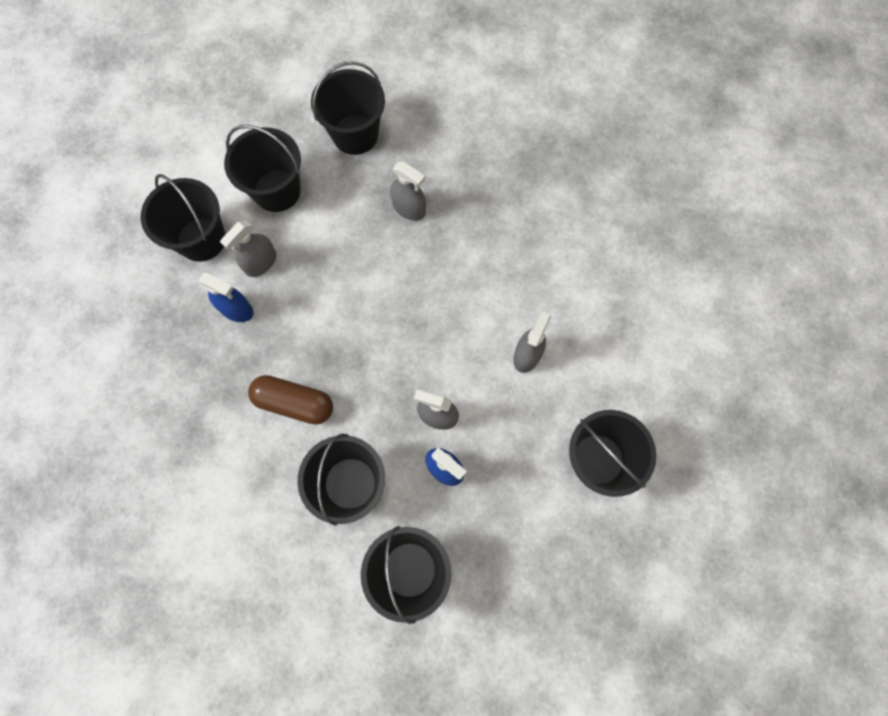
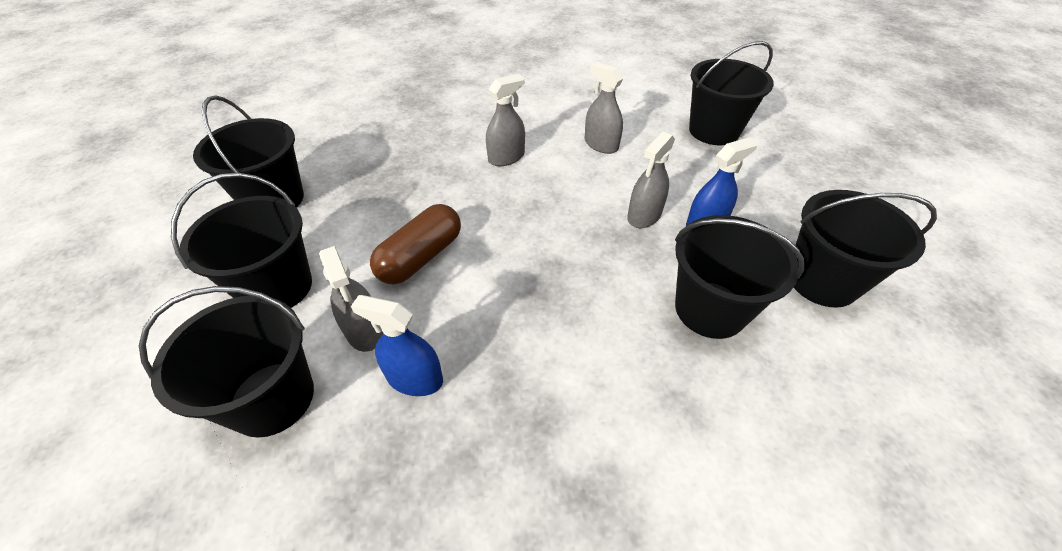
camera: 70 degrees left, 25 degrees down
blue spray bottle [199,273,254,322] -> blue spray bottle turned 120 degrees counterclockwise [351,295,443,396]
brown capsule [248,375,333,424] -> brown capsule moved to [370,204,461,285]
grey spray bottle [390,161,426,221] -> grey spray bottle moved to [486,74,525,166]

